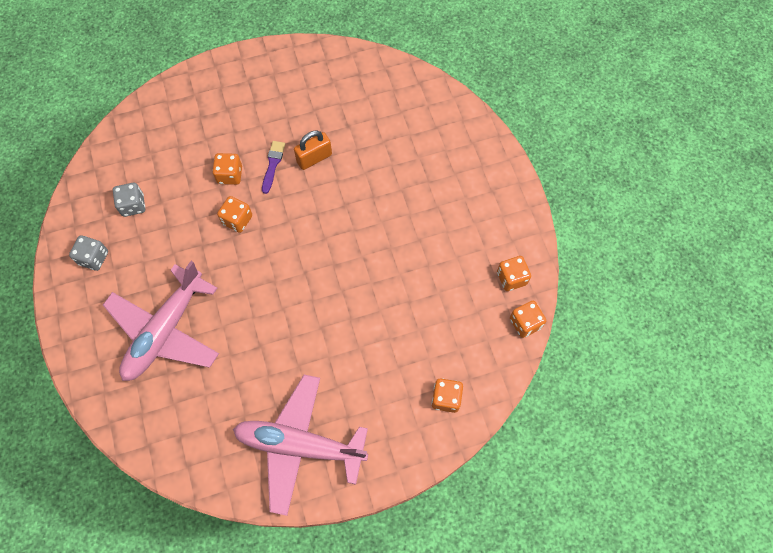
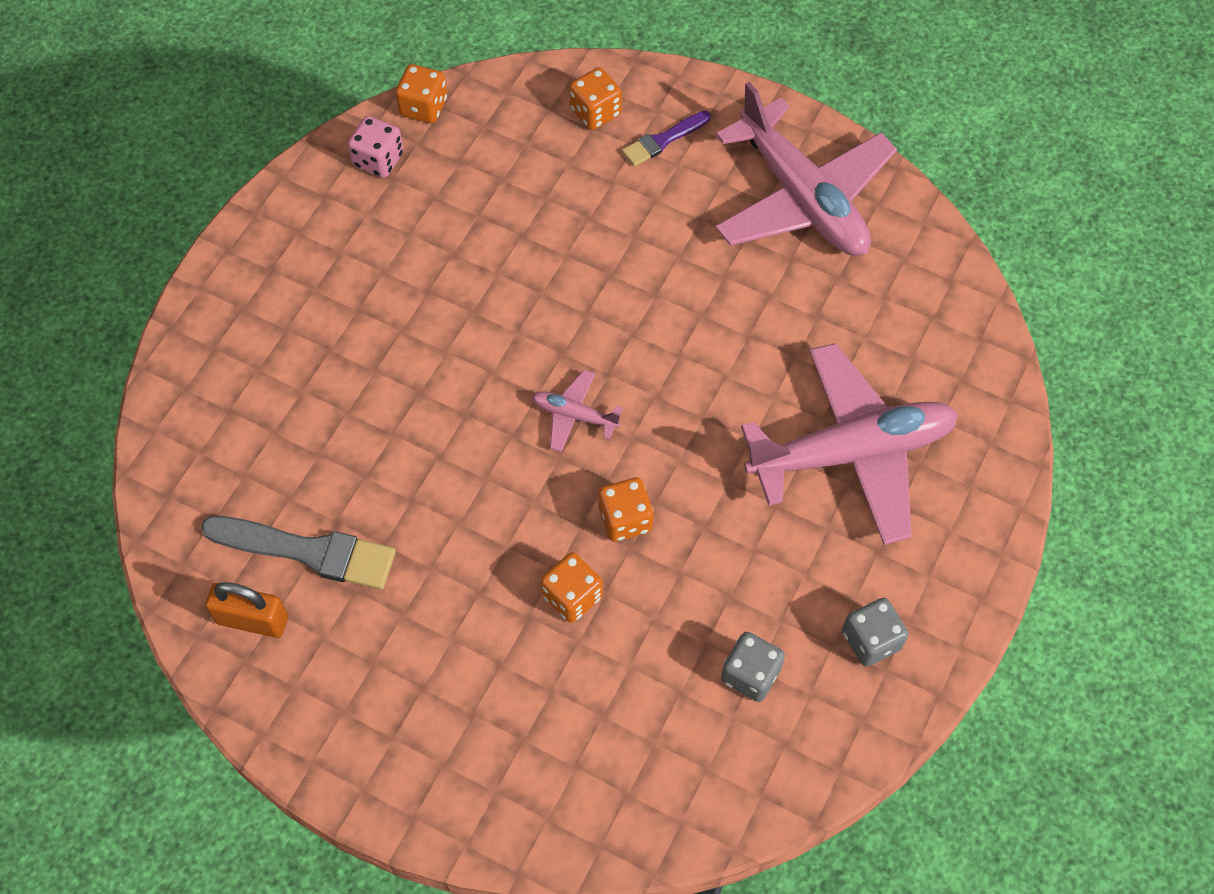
camera: 135 degrees left, 5 degrees down
purple brush [262,141,285,194] -> purple brush moved to [622,110,711,166]
orange padlock [294,130,332,170] -> orange padlock moved to [205,582,288,638]
orange dice [497,256,531,291] -> pink dice [348,116,404,178]
none -> grey brush [201,516,396,590]
none -> pink plane [532,370,623,452]

